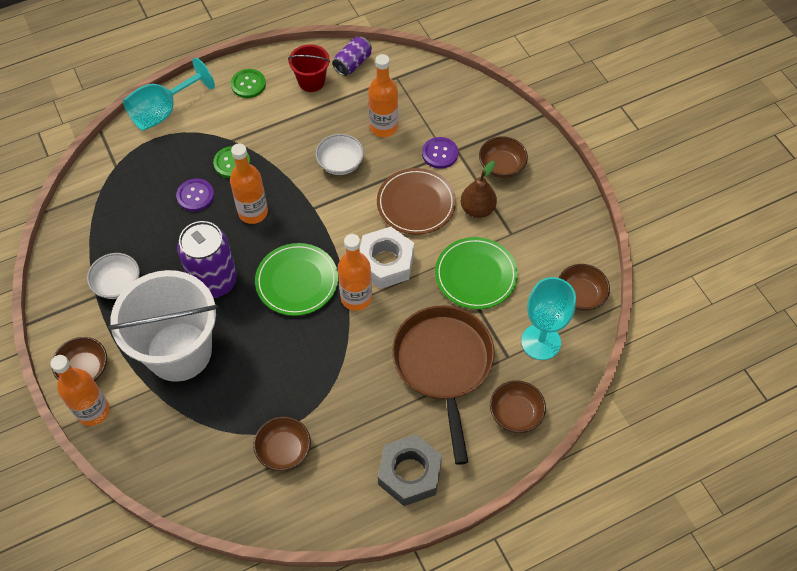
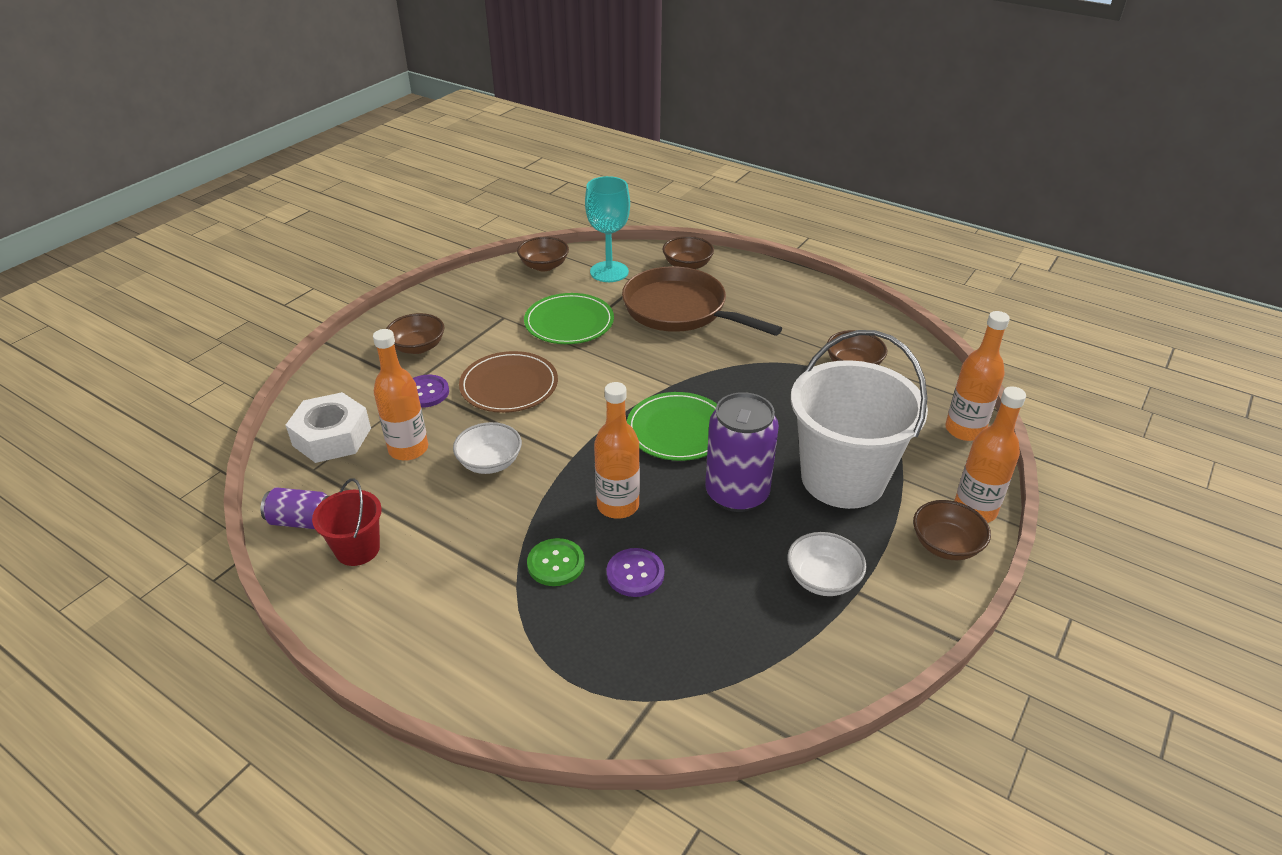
camera: 120 degrees left, 20 degrees down
turquoise goblet [123,58,215,131] -> none
green button [231,69,266,98] -> none
orange bottle [338,234,372,311] -> orange bottle moved to [945,311,1010,441]
white nut [360,227,414,289] -> white nut moved to [286,392,371,463]
grey nut [378,434,442,506] -> none
brown pan [392,305,495,465] -> brown pan turned 75 degrees clockwise [622,266,782,336]
brown pear [461,161,497,218] -> none

